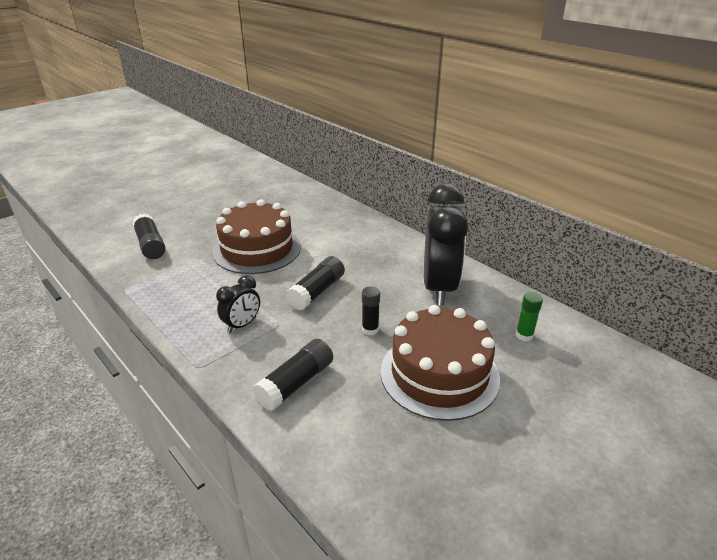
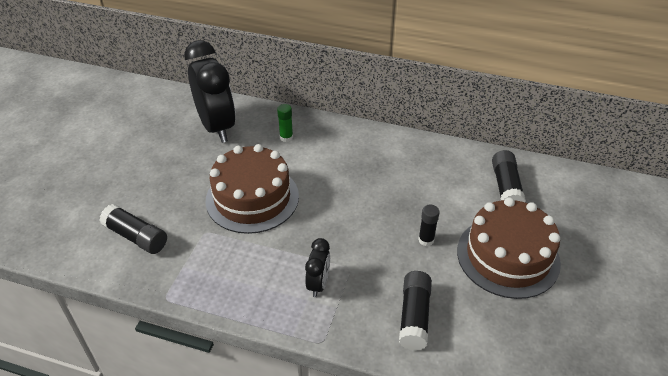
camera: 30 degrees left, 10 degrees up
black glue stick [286,256,345,310] -> black glue stick moved to [492,150,526,202]
black clock [424,184,468,306] -> black clock moved to [184,40,236,143]
green glue stick [516,292,543,341] -> green glue stick moved to [277,104,293,142]

